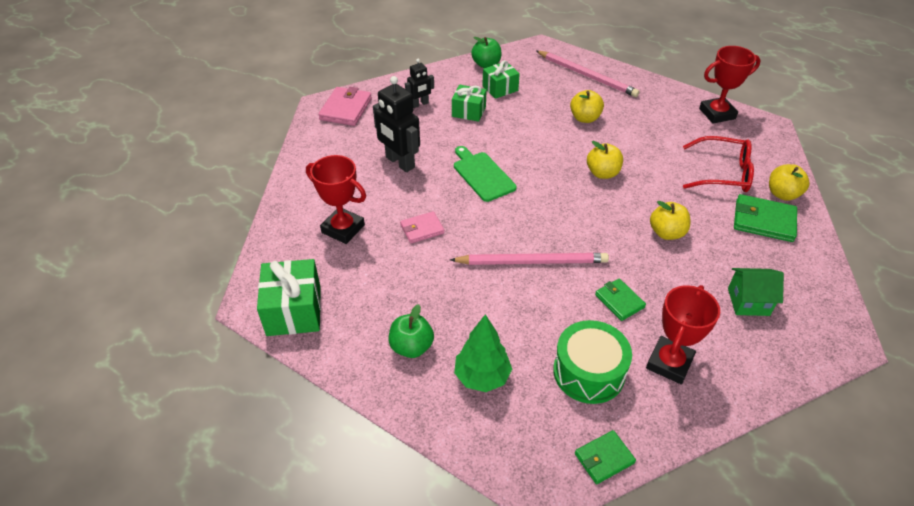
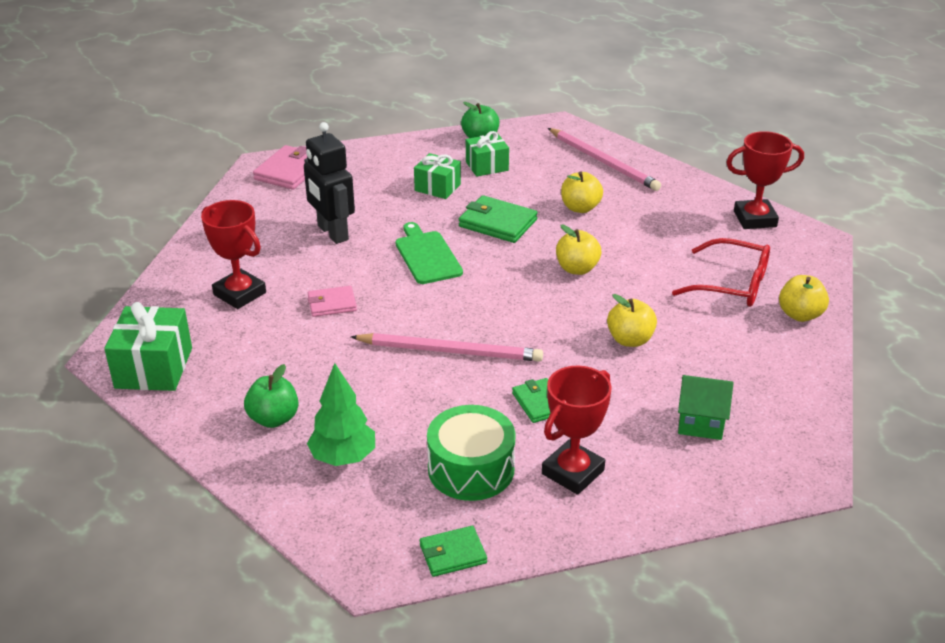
camera: 10 degrees right, 10 degrees down
black robot [405,59,434,108] -> none
green wallet [734,194,797,242] -> green wallet moved to [459,195,538,243]

